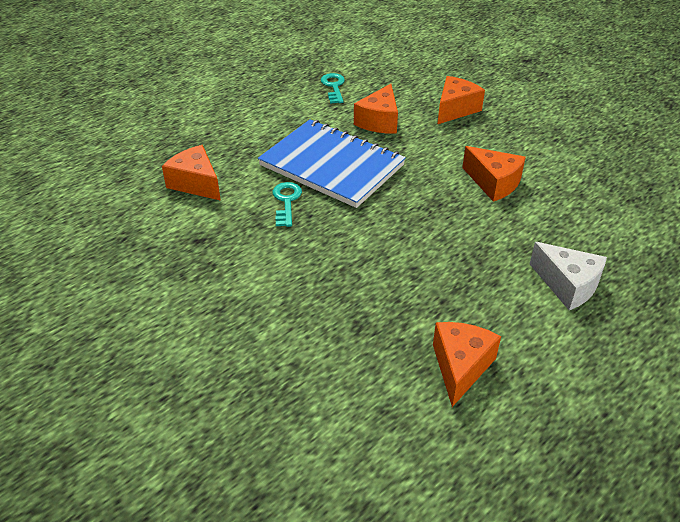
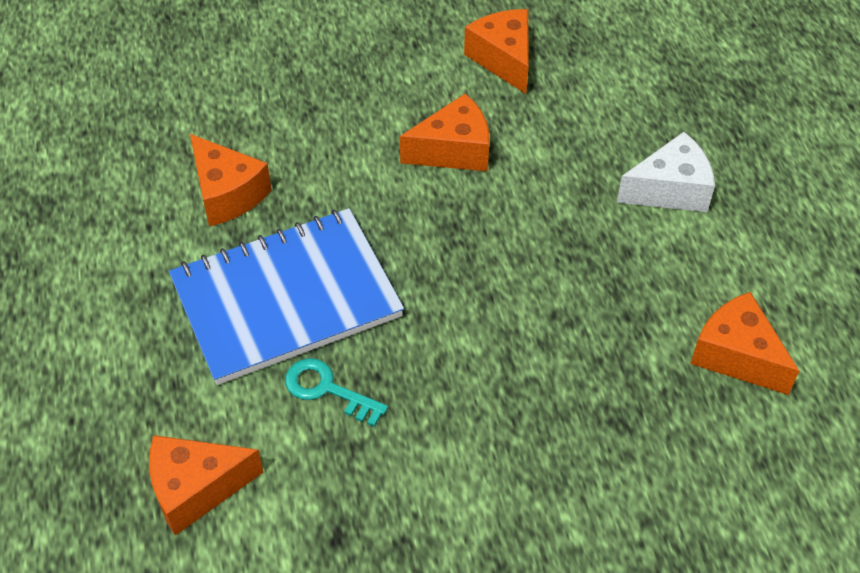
camera: 60 degrees left, 10 degrees up
turquoise key [321,73,345,104] -> none
orange cheese [438,76,485,124] -> orange cheese moved to [464,9,529,94]

